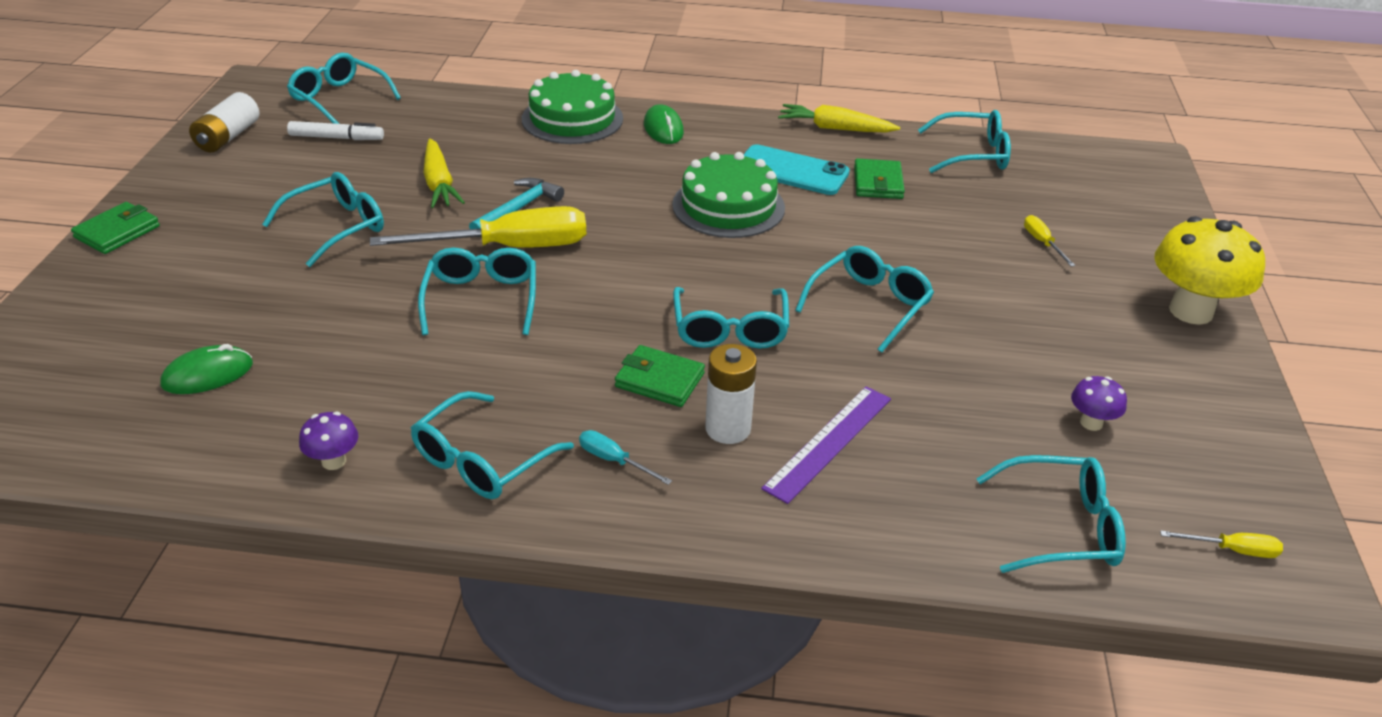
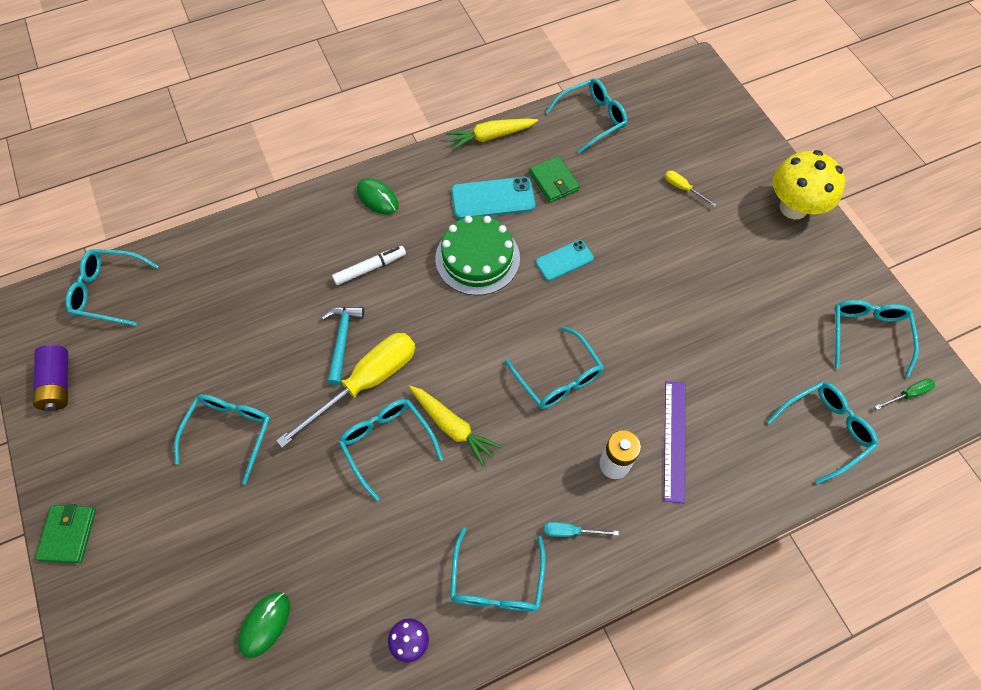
camera: 30 degrees left, 25 degrees up
white battery [189,92,259,152] -> purple battery [33,345,68,411]
white marker [287,121,384,140] -> white marker moved to [332,246,406,285]
yellow carrot [423,138,465,208] -> yellow carrot moved to [409,386,501,467]
green cake [522,70,623,144] -> none
green wallet [615,345,705,407] -> none
turquoise glasses [795,246,934,353] -> turquoise glasses moved to [834,300,919,377]
purple mushroom [1071,376,1127,431] -> none
yellow screwdriver [1160,530,1283,558] -> green screwdriver [875,378,935,410]
none -> turquoise phone [535,240,594,281]

